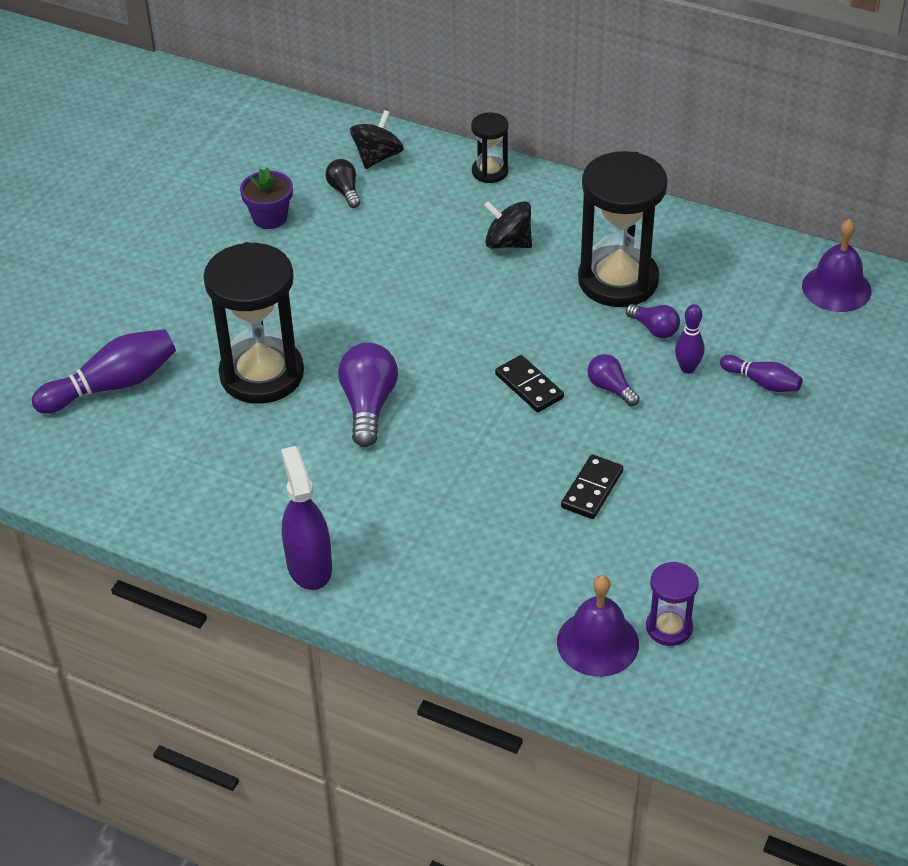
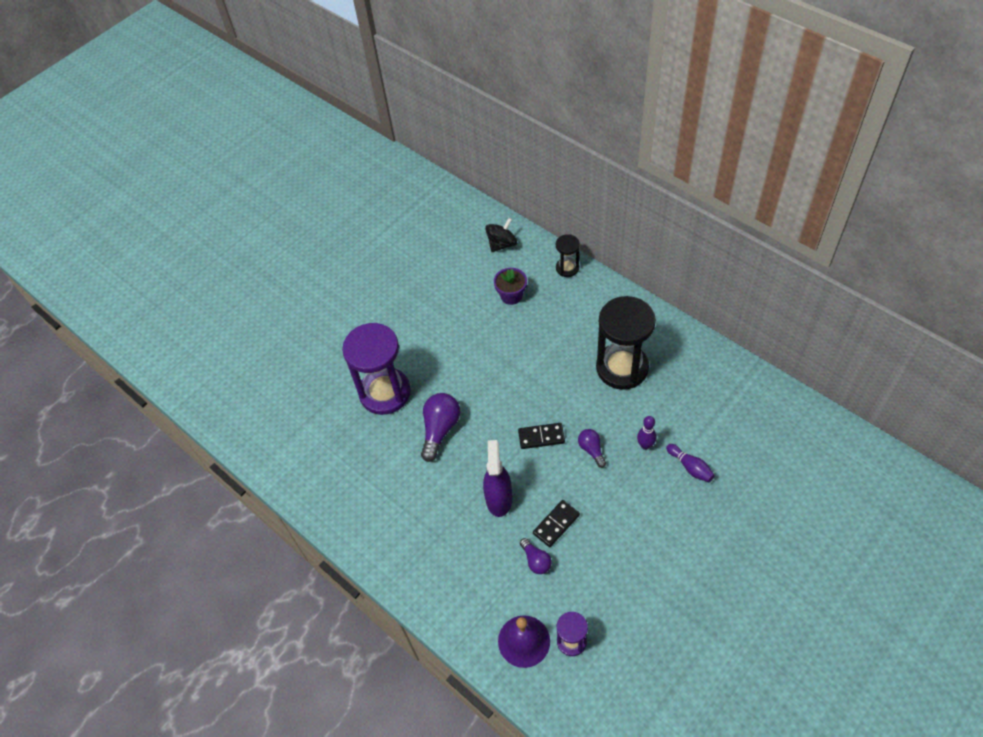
camera: 20 degrees right, 10 degrees up
purple bowling pin [32,329,176,414] -> none
black hourglass [203,242,304,404] -> purple hourglass [342,323,411,415]
purple flower pot [240,168,293,229] -> purple flower pot moved to [494,268,527,305]
purple spray bottle [281,446,332,590] -> purple spray bottle moved to [483,440,512,517]
black light bulb [325,159,361,208] -> none
black spinning top [484,201,532,248] -> none
black domino [495,355,564,412] -> black domino turned 75 degrees counterclockwise [518,423,565,449]
purple light bulb [626,304,680,338] -> purple light bulb moved to [520,538,552,574]
purple bell [802,219,872,312] -> none

